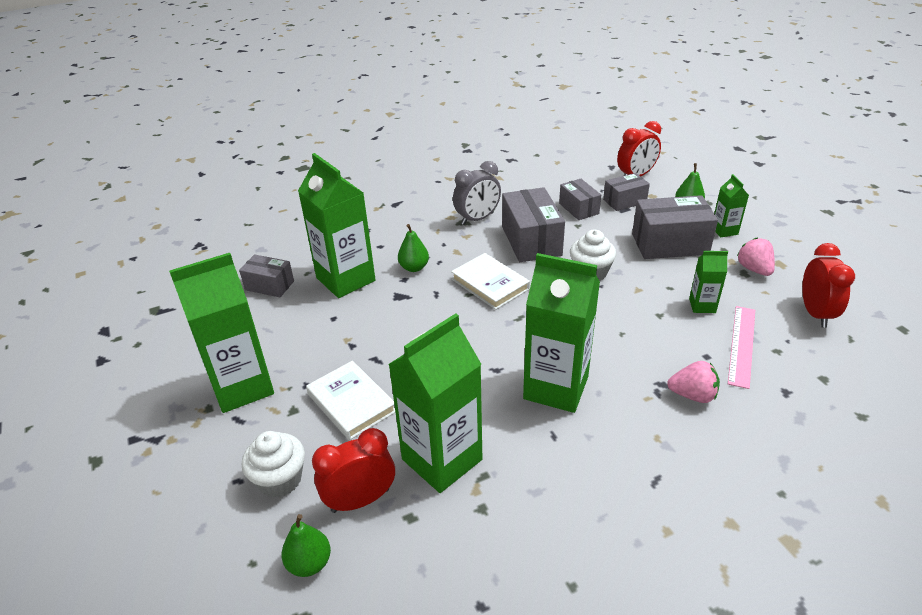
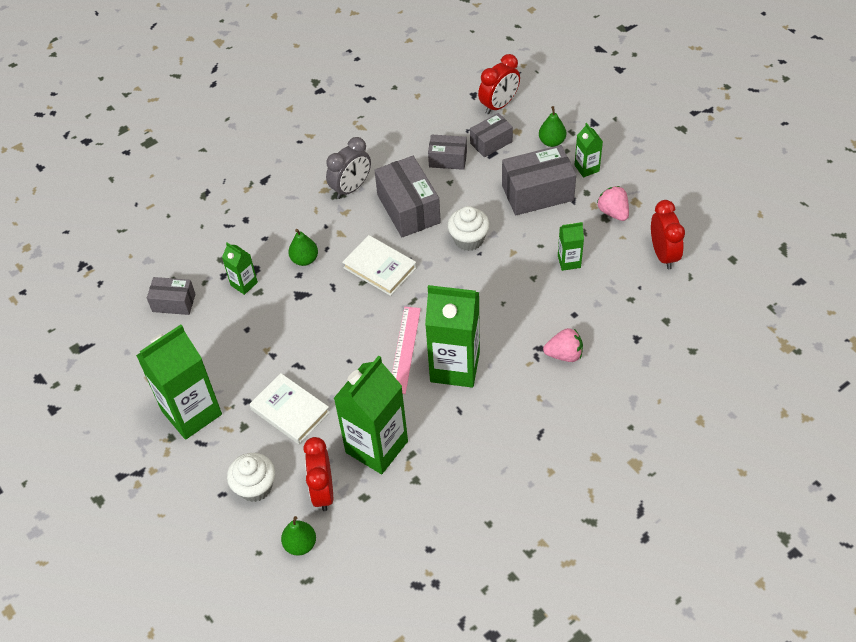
camera: 10 degrees left, 15 degrees up
green carton [298,153,376,298] -> green carton [222,242,258,295], size x0.48
red clock [312,428,395,513] -> red clock turned 60 degrees counterclockwise [303,437,333,511]
grey box [559,179,601,220] -> grey box turned 45 degrees counterclockwise [428,135,467,170]
pink ruler [728,306,755,389] -> pink ruler moved to [392,307,421,394]

